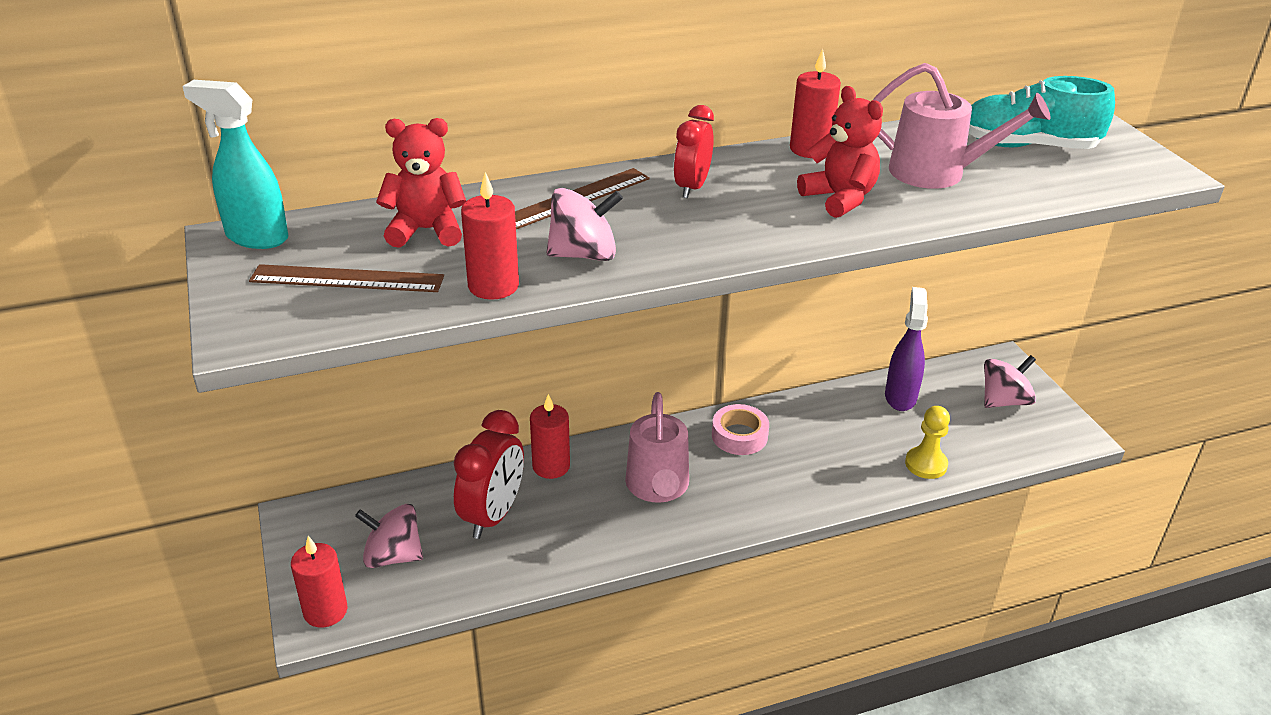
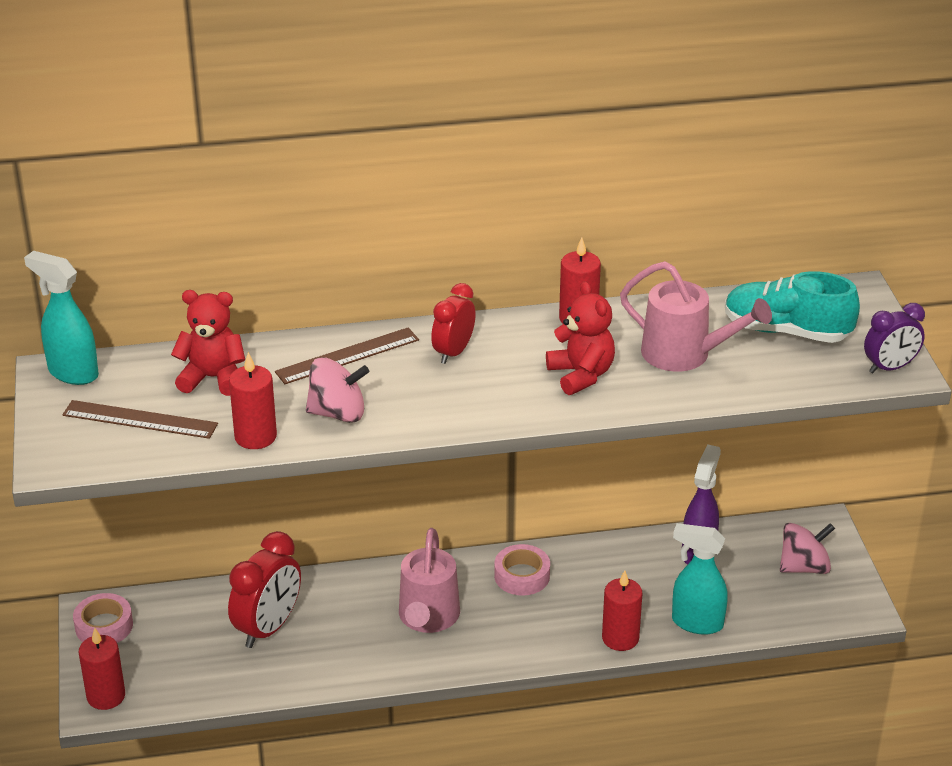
camera: 10 degrees right, 0 degrees up
pink spinning top [355,504,423,568] -> none
red candle [530,394,570,479] -> red candle moved to [602,570,643,651]
yellow pawn [905,406,950,479] -> turquoise spray bottle [672,523,728,635]
none -> pink tape [73,593,133,643]
none -> purple clock [864,303,925,373]

